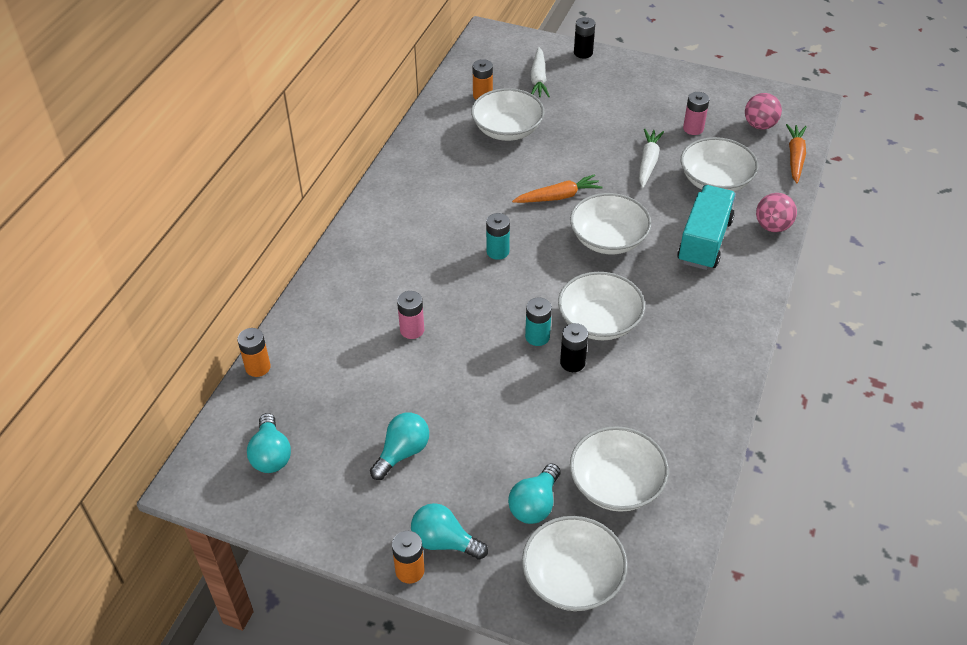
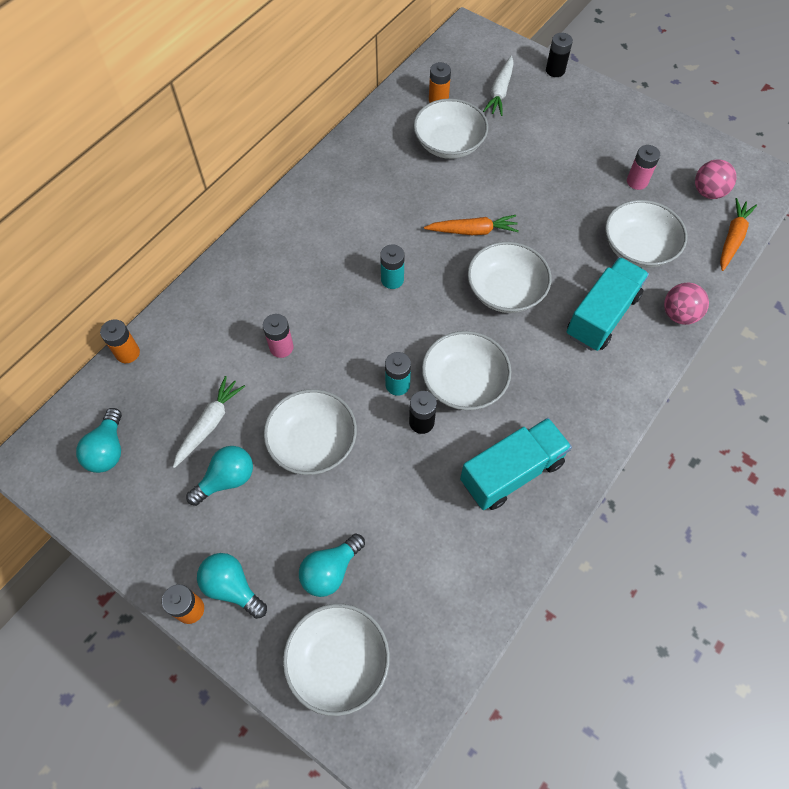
camera: 15 degrees right, 15 degrees up
white bowl [570,426,669,512] -> white bowl moved to [264,389,357,475]
white carrot [639,129,664,188] -> white carrot moved to [173,376,245,468]
none -> turquoise truck [460,418,572,510]

